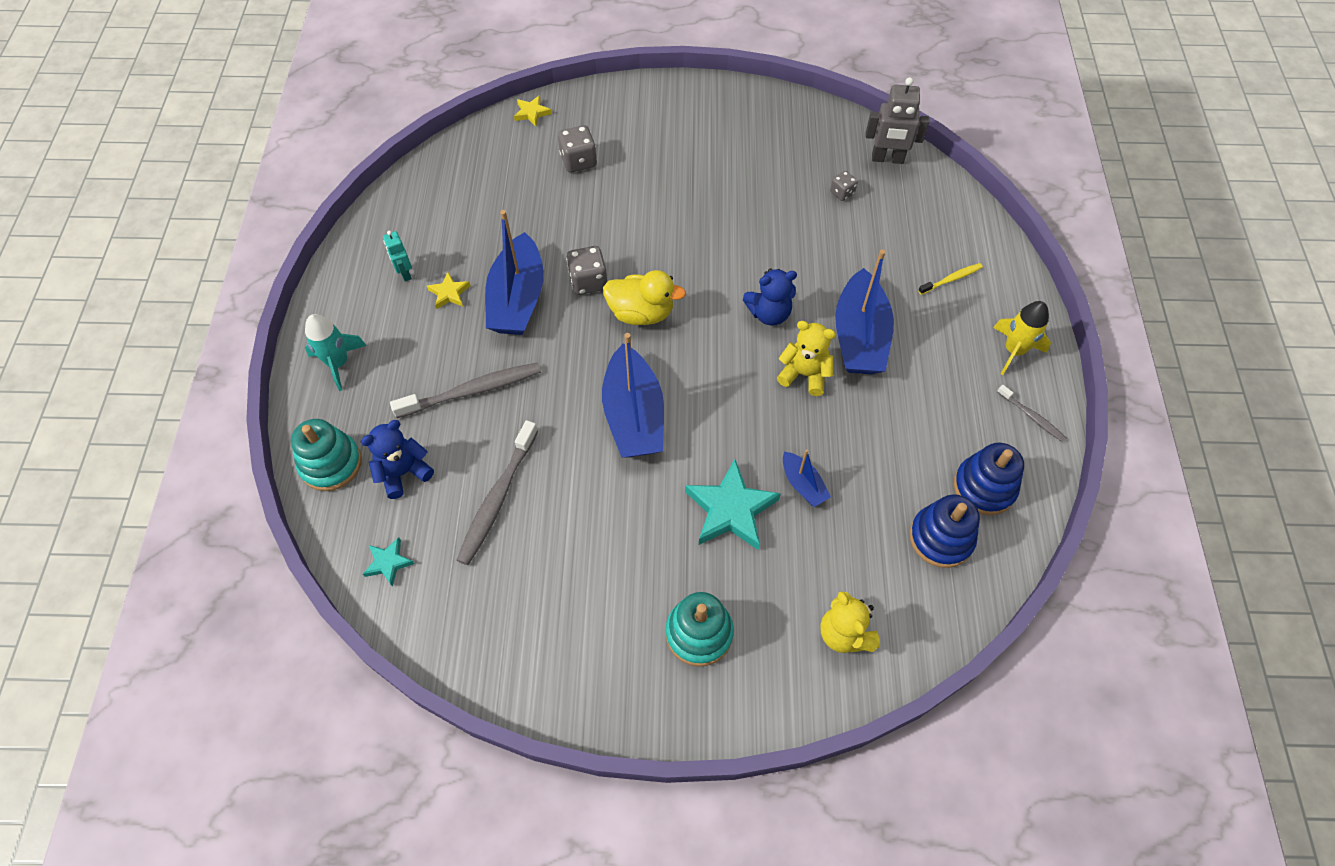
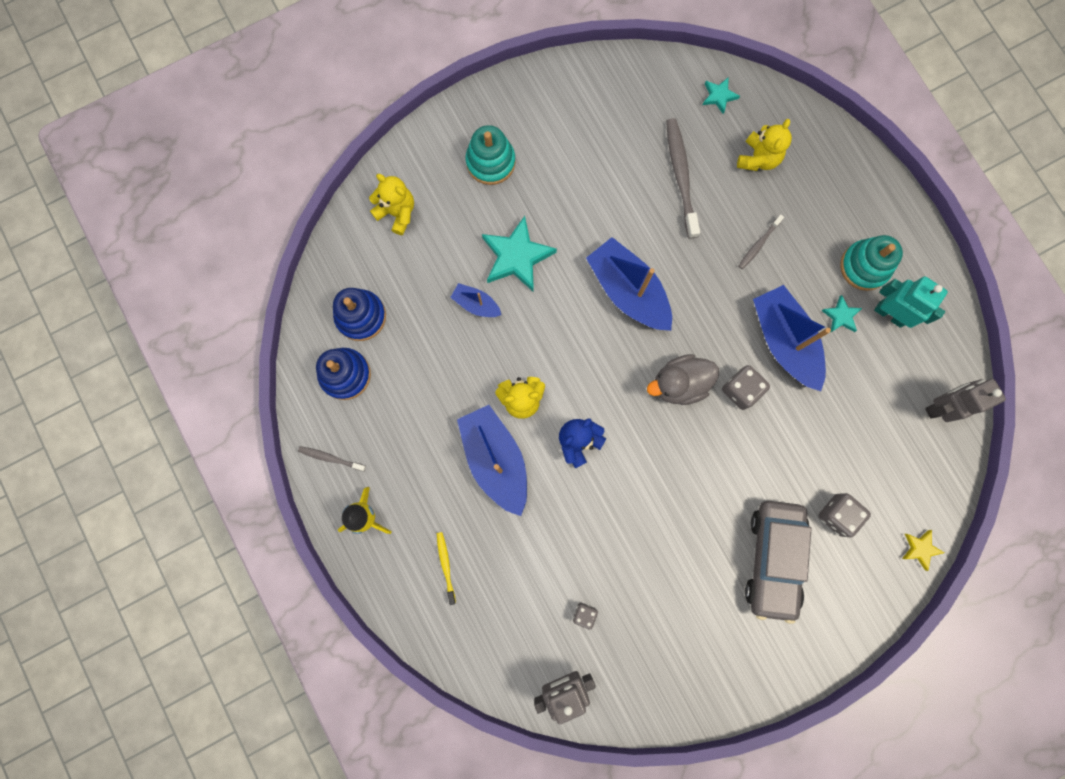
camera: 150 degrees right, 20 degrees up
turquoise stacking toy [291,419,362,491] -> turquoise stacking toy moved to [840,235,903,291]
turquoise rocket [305,314,367,391] -> none
blue teddy bear [361,420,434,499] -> yellow teddy bear [737,119,792,171]
turquoise robot [383,231,412,281] -> turquoise robot [874,276,948,328], size x1.70
grey toothbrush [390,362,541,418] -> grey toothbrush [738,214,784,269], size x0.53
yellow star [427,272,471,309] -> turquoise star [821,295,862,333]
yellow duck [603,270,686,325] -> grey duck [647,354,719,405]
yellow toothbrush [918,263,983,295] -> yellow toothbrush turned 135 degrees clockwise [437,532,456,605]
none -> grey car [745,501,812,624]
none -> grey robot [925,379,1006,422]

